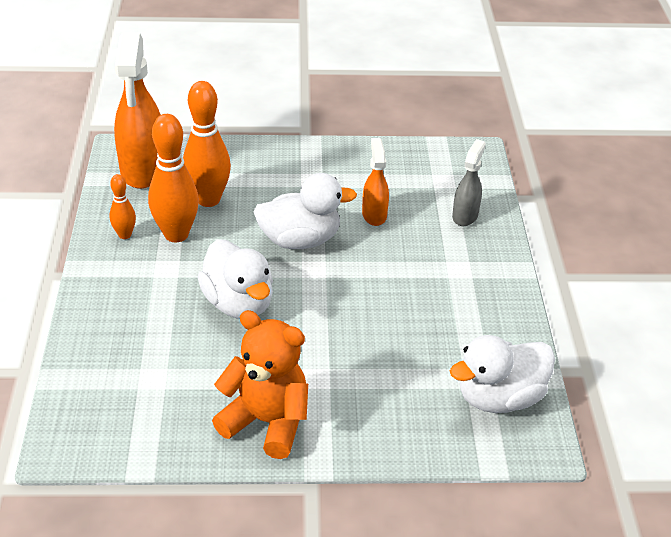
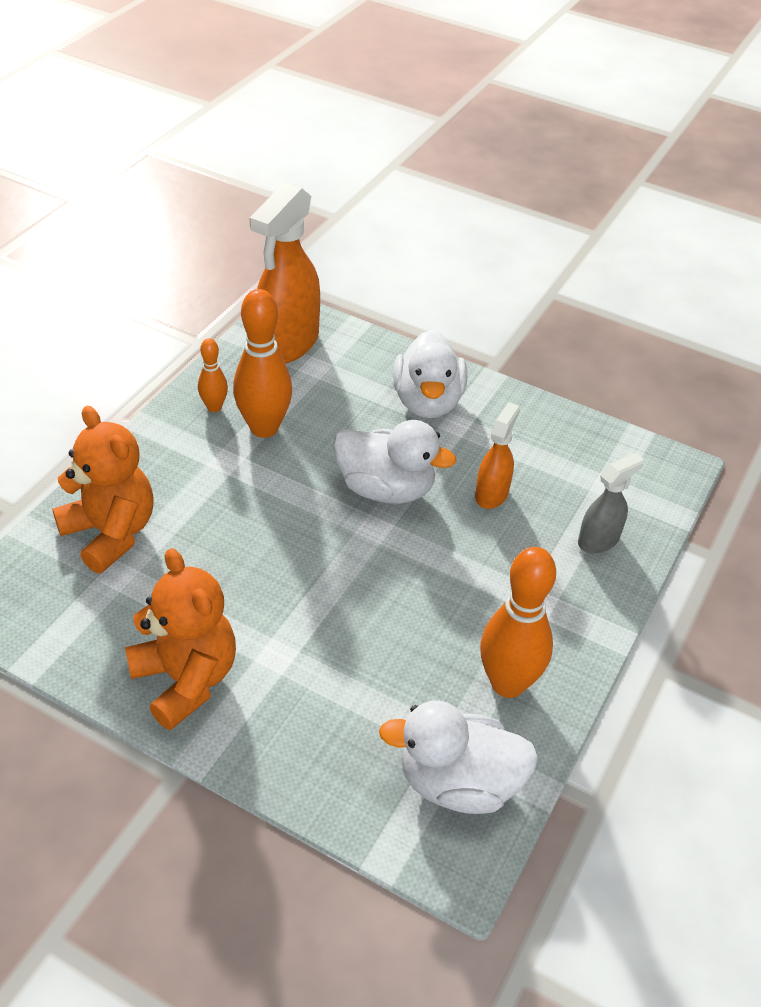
camera: 30 degrees right, 5 degrees up
orange bowling pin [183,81,231,207] -> orange bowling pin moved to [480,547,556,698]
white duck [198,239,273,319] -> white duck moved to [393,330,467,418]
none -> orange teddy bear [52,406,154,573]

